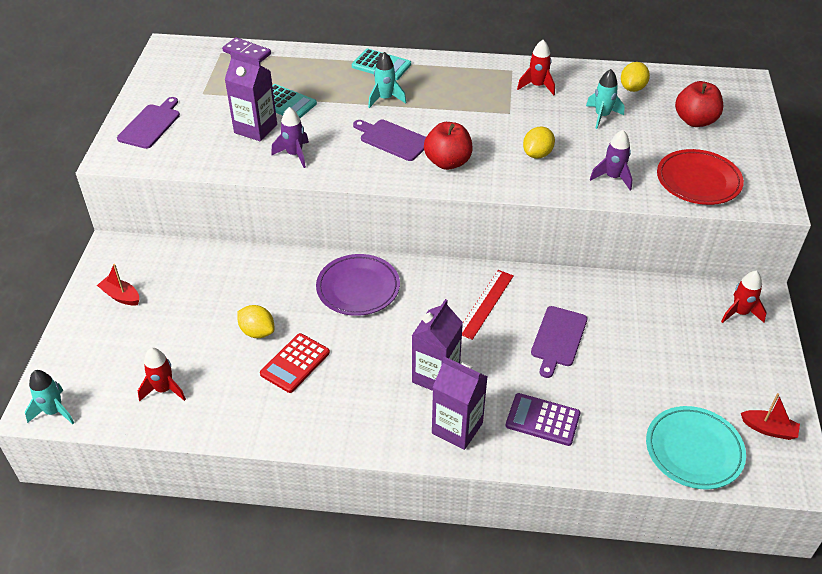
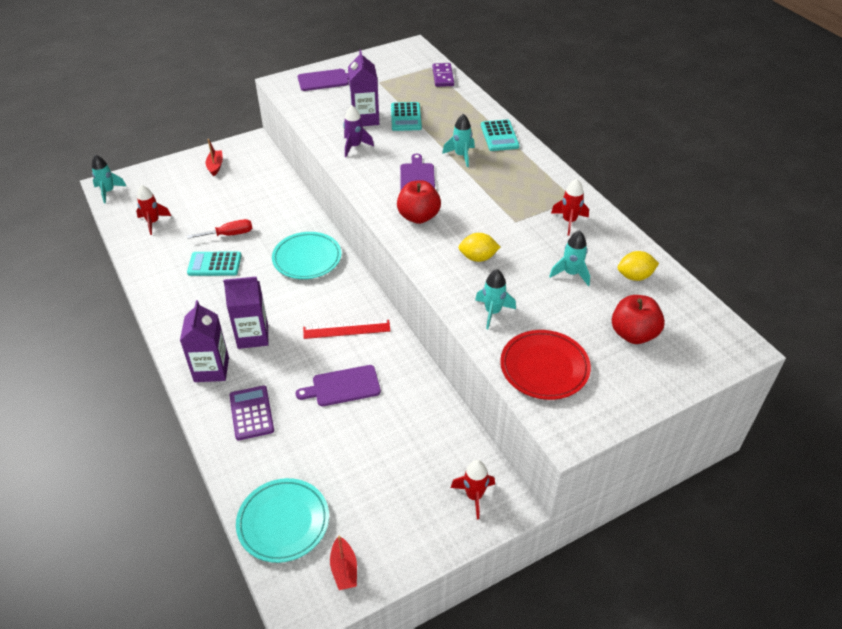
camera: 55 degrees right, 0 degrees up
yellow lemon [237,305,274,338] -> red screwdriver [187,219,253,239]
red calculator [260,333,330,393] -> turquoise calculator [187,252,242,276]
purple plate [316,254,400,316] -> turquoise plate [272,232,342,279]
purple rocket [590,130,632,190] -> turquoise rocket [475,269,516,329]

